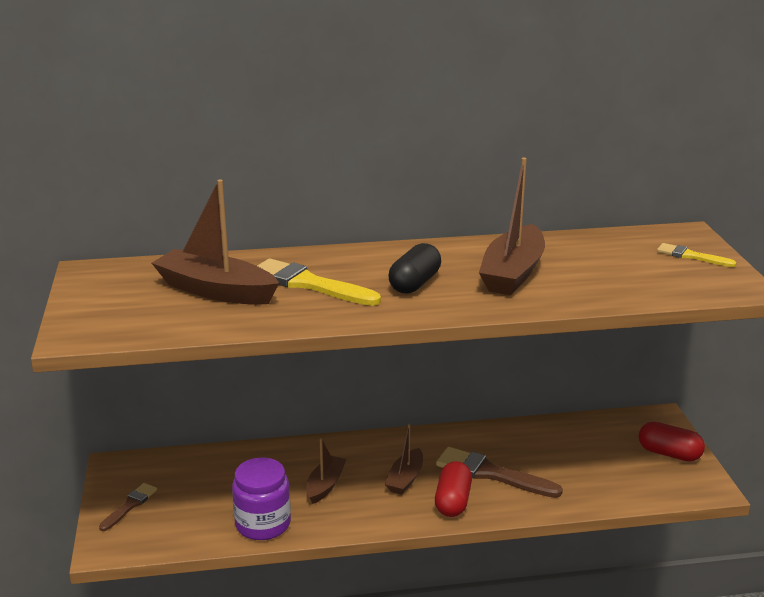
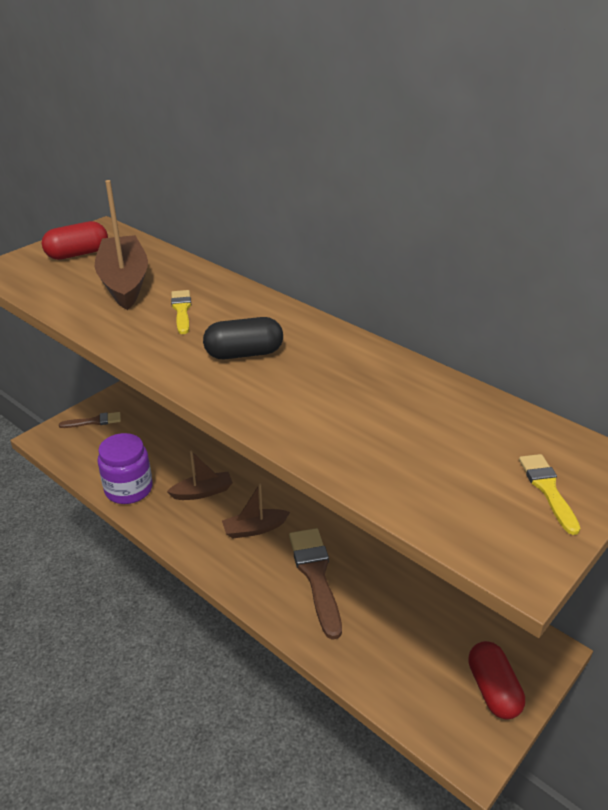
camera: 50 degrees right, 10 degrees up
yellow brush [257,258,381,306] -> yellow brush [171,290,191,334], size x0.57
red capsule [435,461,472,517] -> red capsule moved to [42,221,108,260]
brown boat [479,158,545,295] -> none

